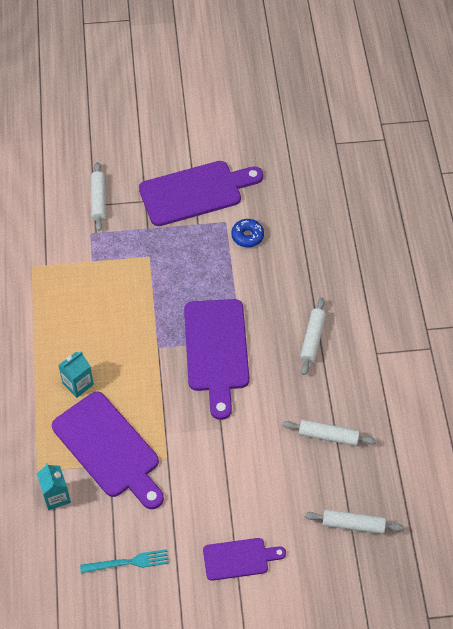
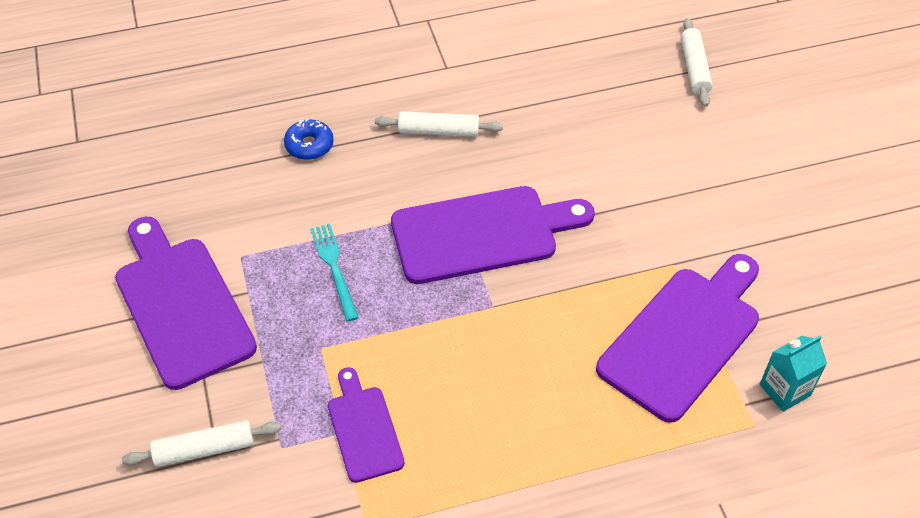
camera: 100 degrees left, 5 degrees down
turquoise carton [58,351,94,398] -> none
turquoise fork [80,549,169,573] -> turquoise fork moved to [311,224,359,322]
purple cutting board [203,538,286,581] -> purple cutting board moved to [328,367,405,483]
blue donut [231,219,264,247] -> blue donut moved to [284,118,334,160]
white rolling pin [282,420,377,446] -> none

